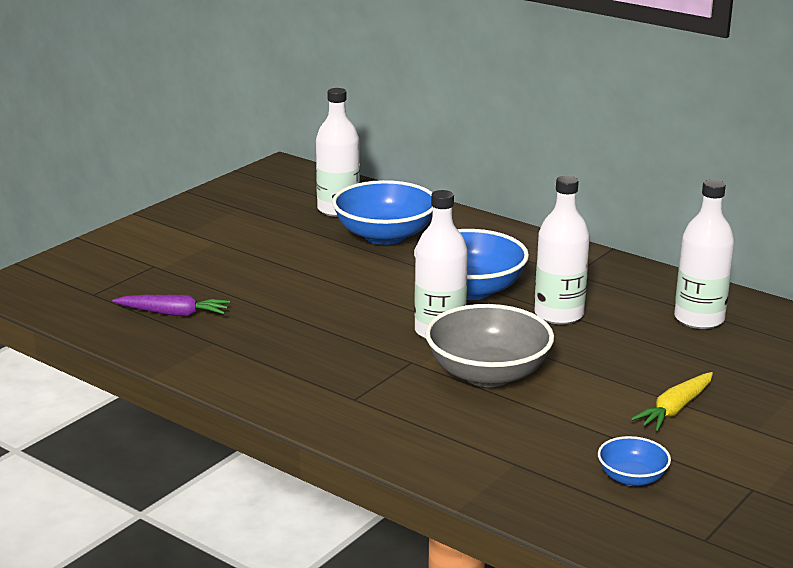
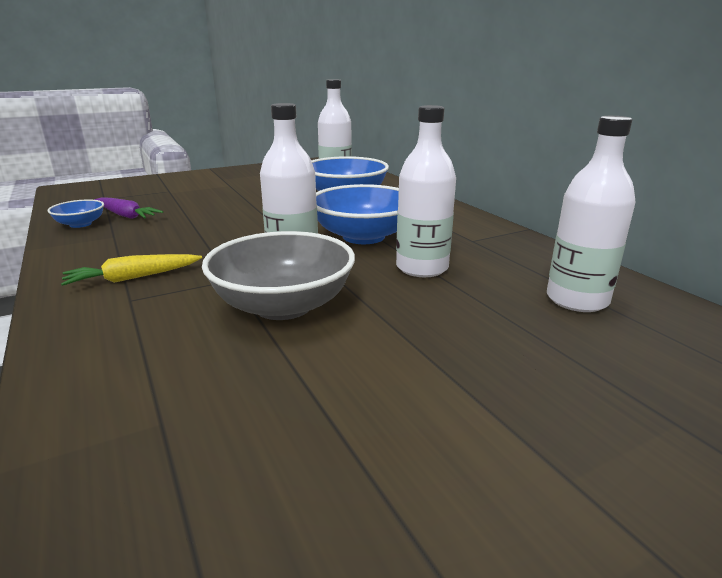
camera: 25 degrees right, 0 degrees up
blue bowl [598,436,671,486] -> blue bowl moved to [47,199,104,228]
yellow carrot [631,372,713,431] -> yellow carrot moved to [61,254,202,286]

